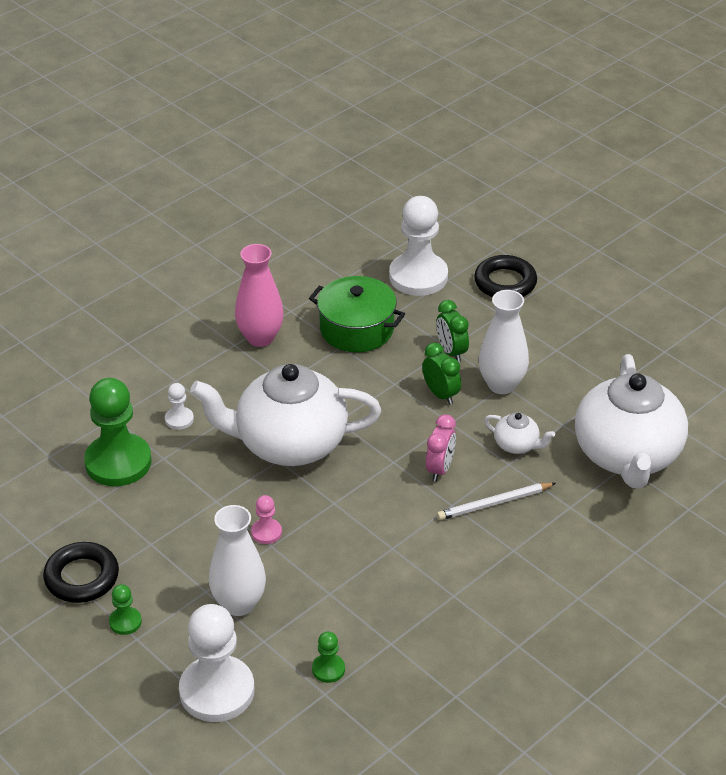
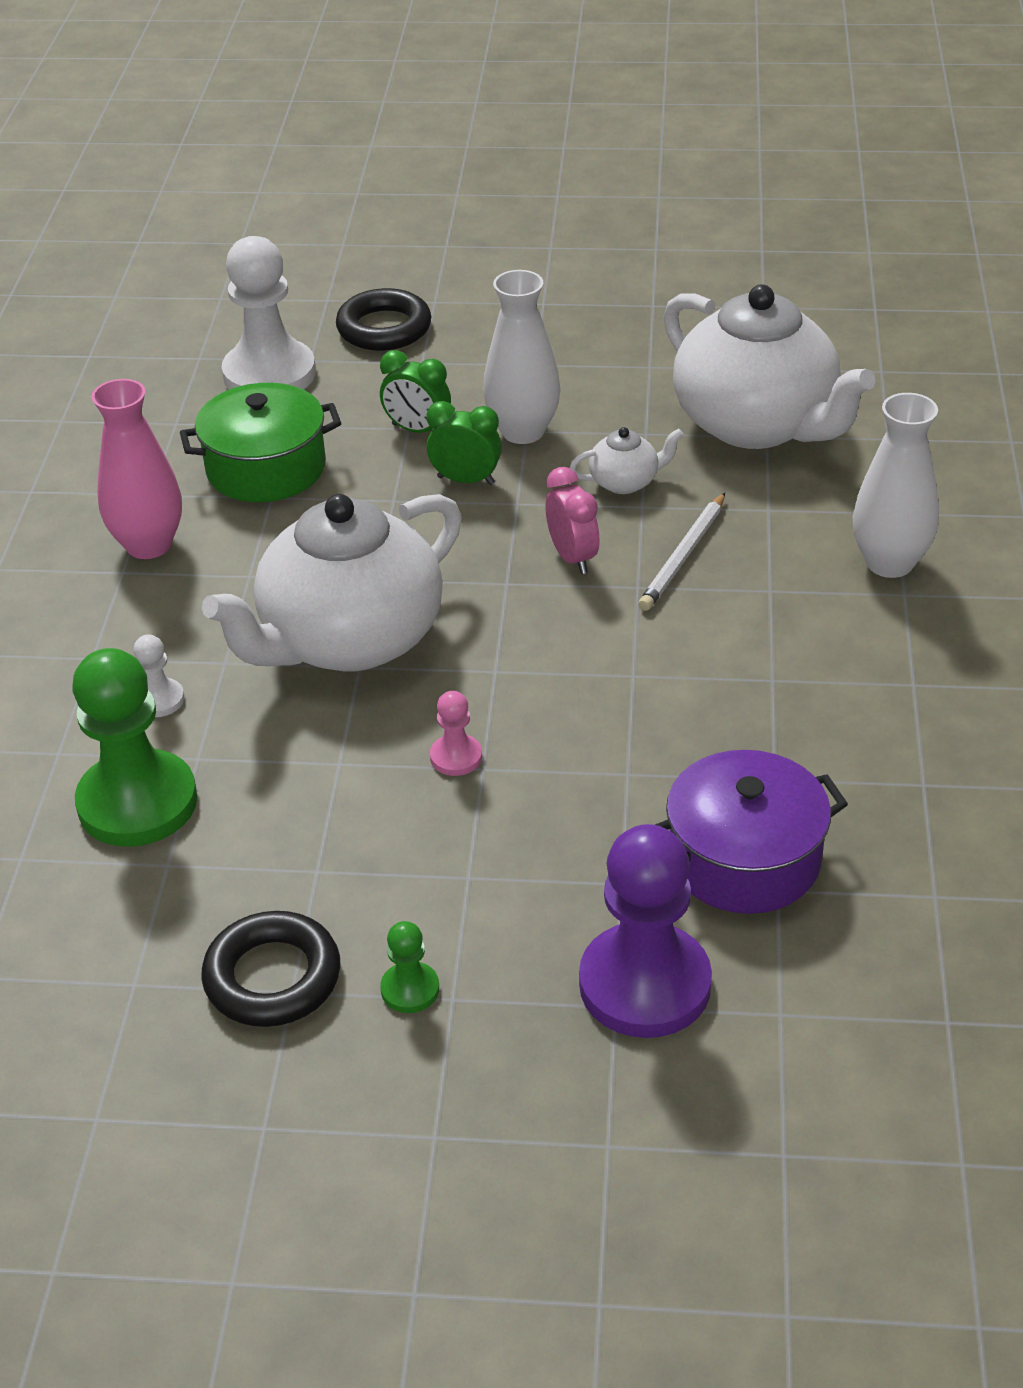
camera: 40 degrees left, 0 degrees up
white pawn [179,604,254,722] -> purple pawn [579,824,712,1038]
white vase [209,505,266,616] -> white vase moved to [853,393,939,578]
green pawn [312,632,345,683] -> purple pot [655,750,848,914]

